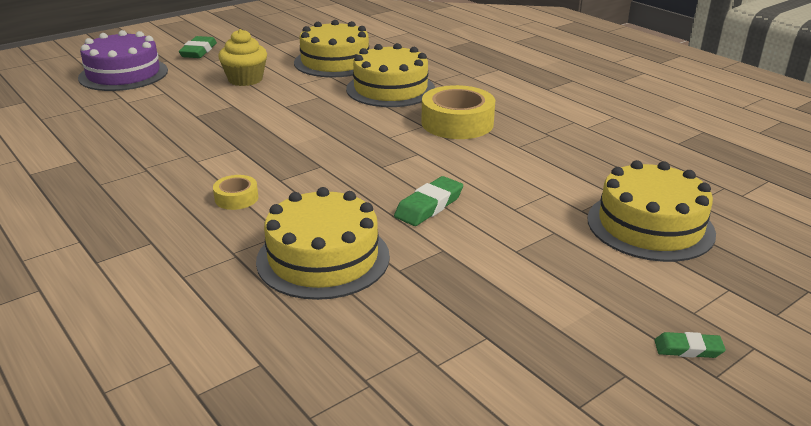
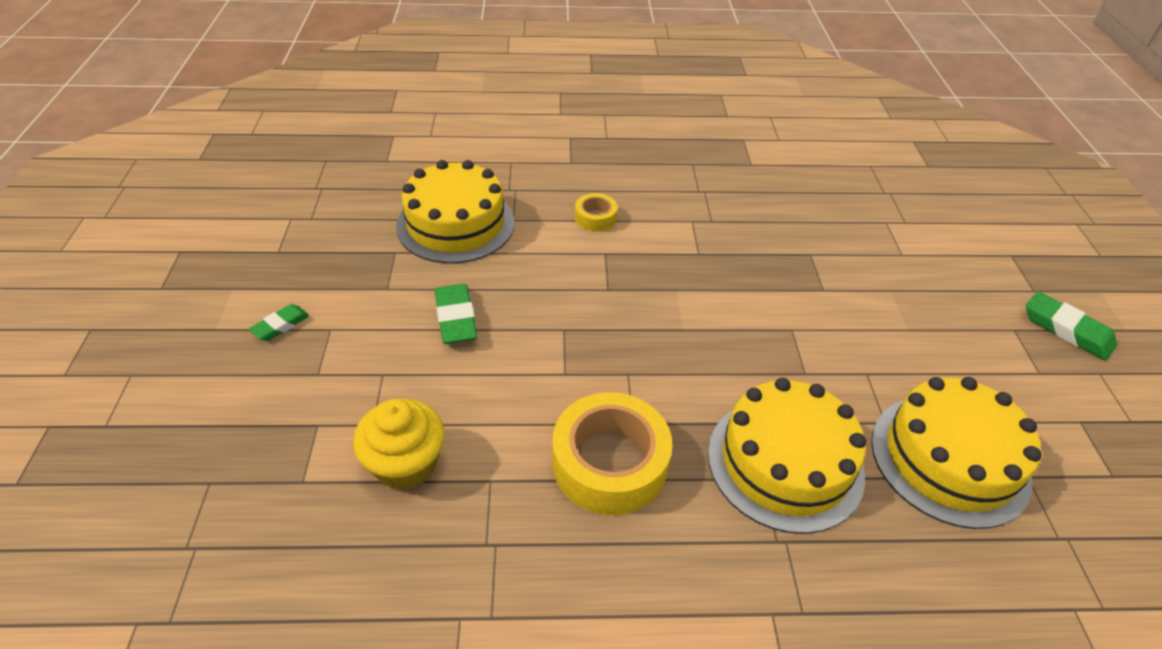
camera: 125 degrees right, 15 degrees up
purple cake [78,30,168,91] -> none
yellow cupcake [218,29,267,86] -> yellow cupcake moved to [353,399,445,490]
yellow cake [588,160,716,262] -> none
green eraser [654,332,726,358] -> green eraser moved to [249,304,310,341]

